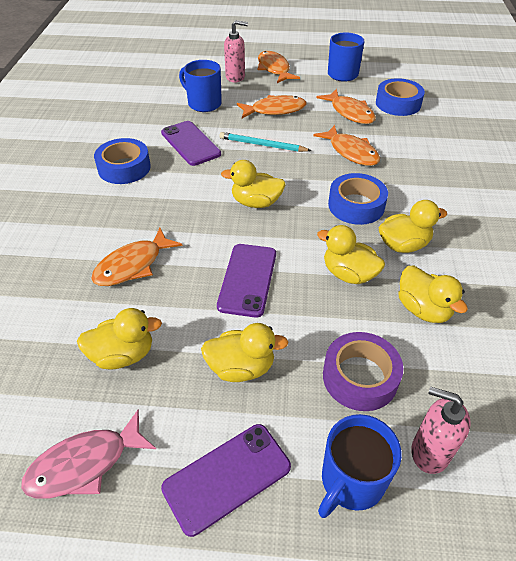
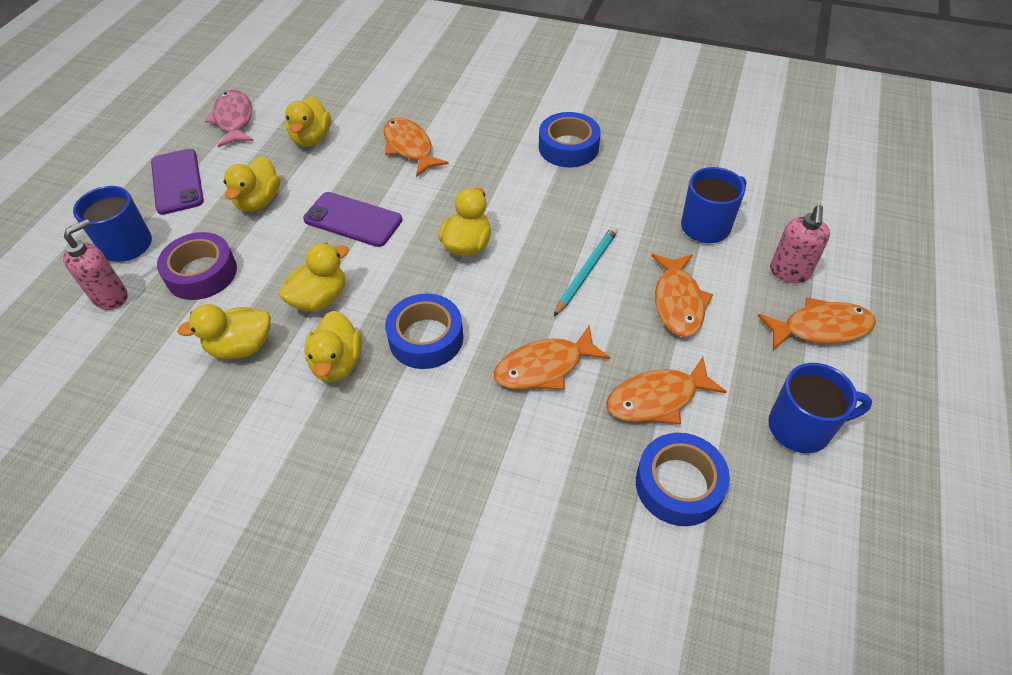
camera: 105 degrees right, 5 degrees up
purple phone [161,121,221,166] -> none

